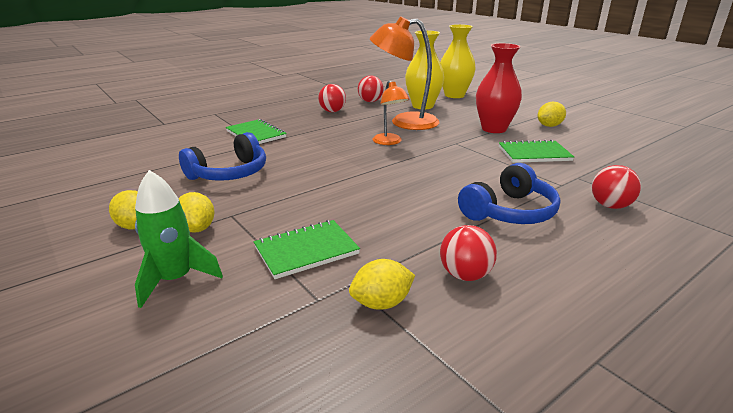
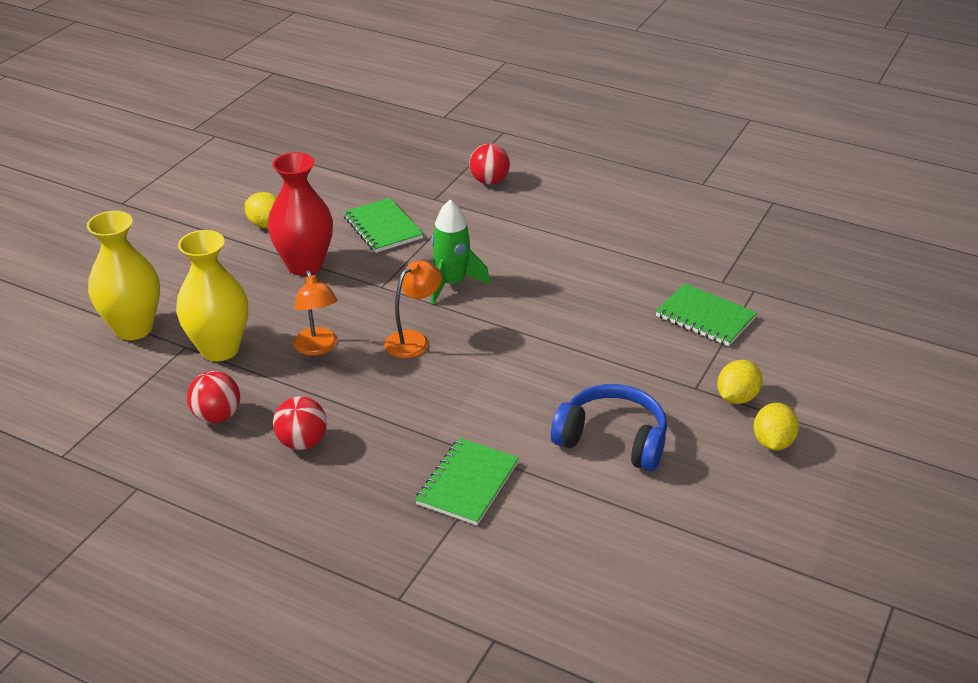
camera: 115 degrees left, 10 degrees up
green rocket [135,170,223,308] -> green rocket moved to [431,199,490,304]
yellow lemon [349,259,415,310] -> none
orange lamp [370,16,440,130] -> orange lamp [293,270,337,356], size x0.56
red ball [440,225,497,281] -> none
blue headphones [458,163,560,224] -> none

